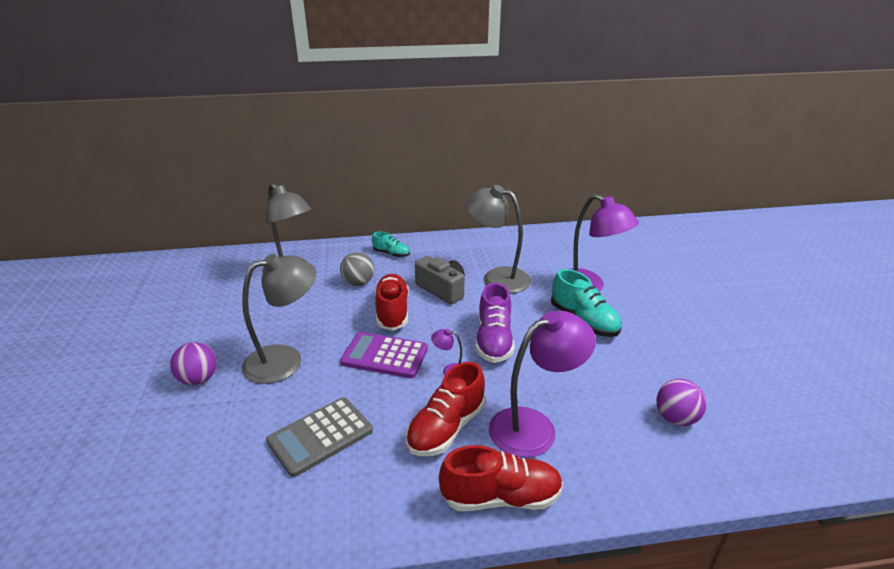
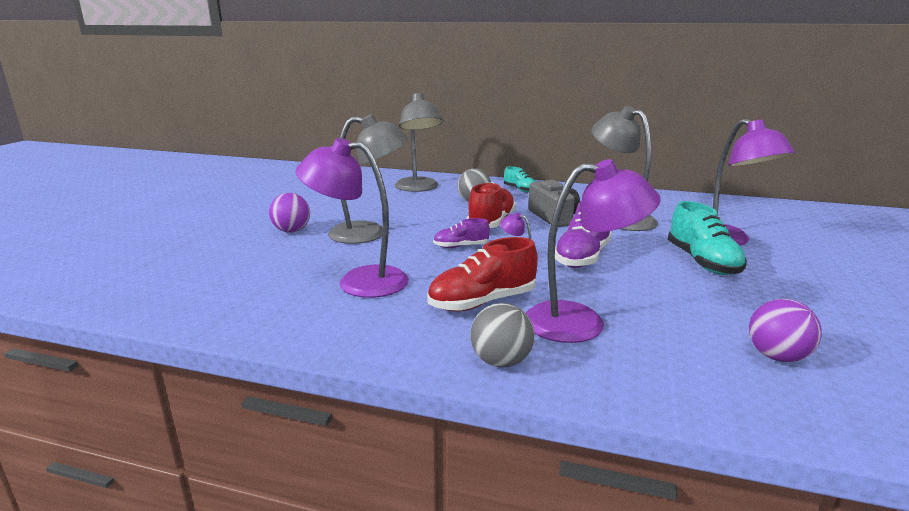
camera: 25 degrees right, 10 degrees down
grey calculator [266,397,373,477] -> purple lamp [295,138,409,298]
purple calculator [340,332,428,378] -> purple shoe [433,218,490,248]
red shoe [439,445,563,511] -> grey ball [470,303,535,367]

